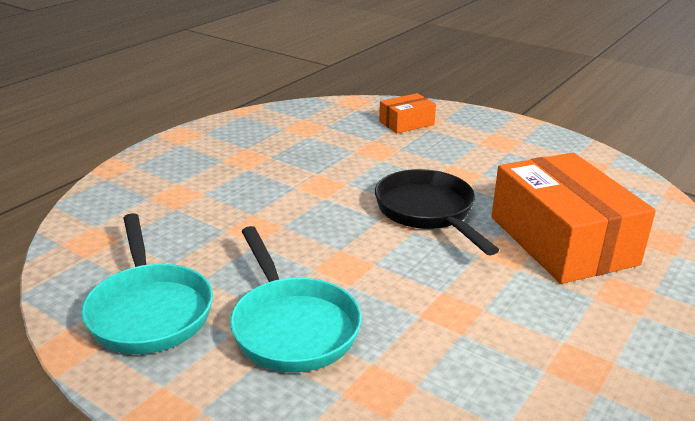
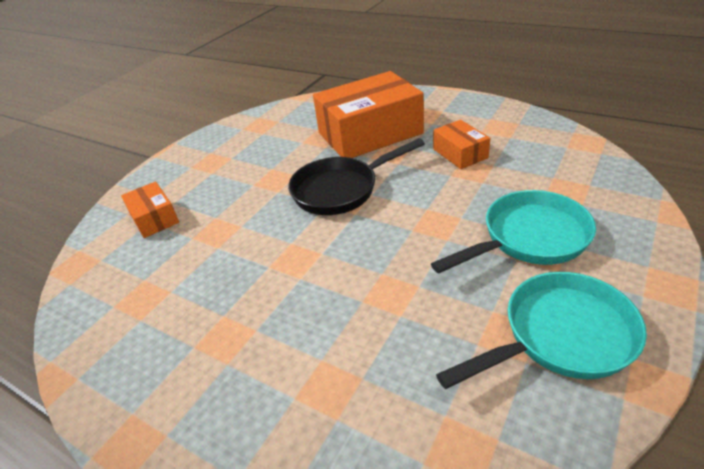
camera: 90 degrees left, 10 degrees up
none -> orange box [433,120,490,169]

